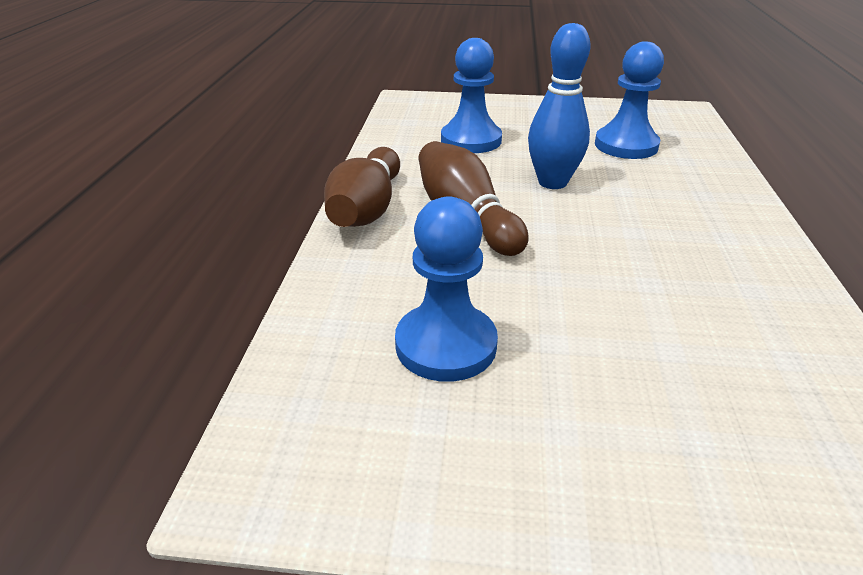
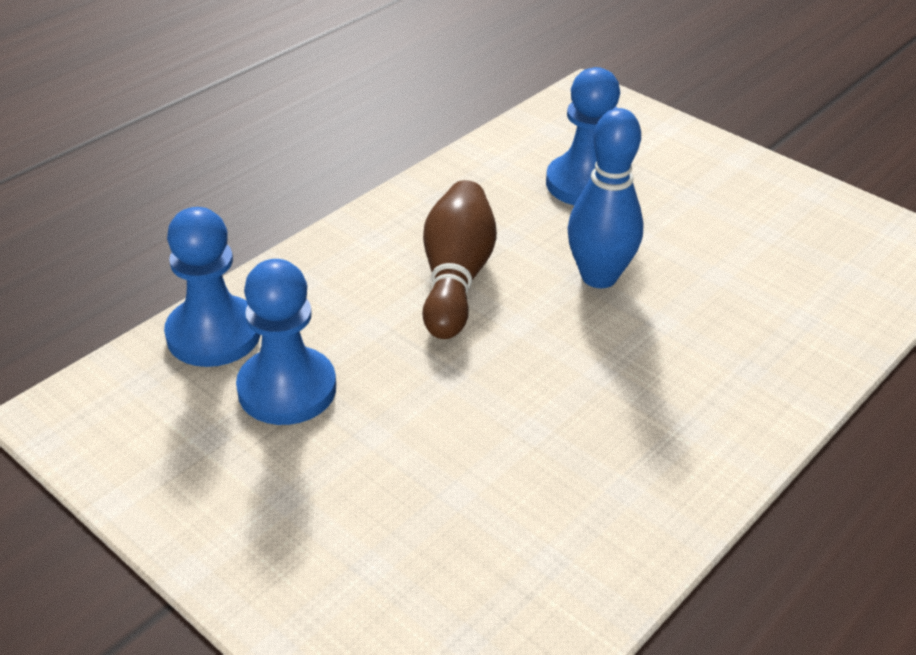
camera: 35 degrees right, 5 degrees up
brown bowling pin [324,147,400,227] -> none
blue pawn [595,41,664,159] -> blue pawn moved to [164,207,261,367]

